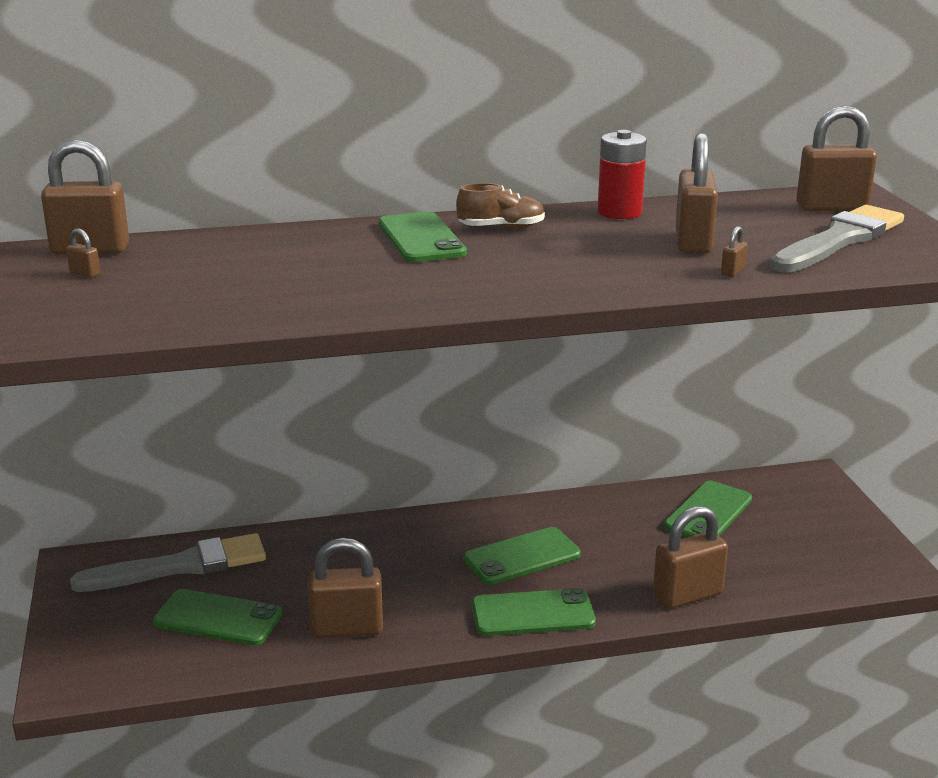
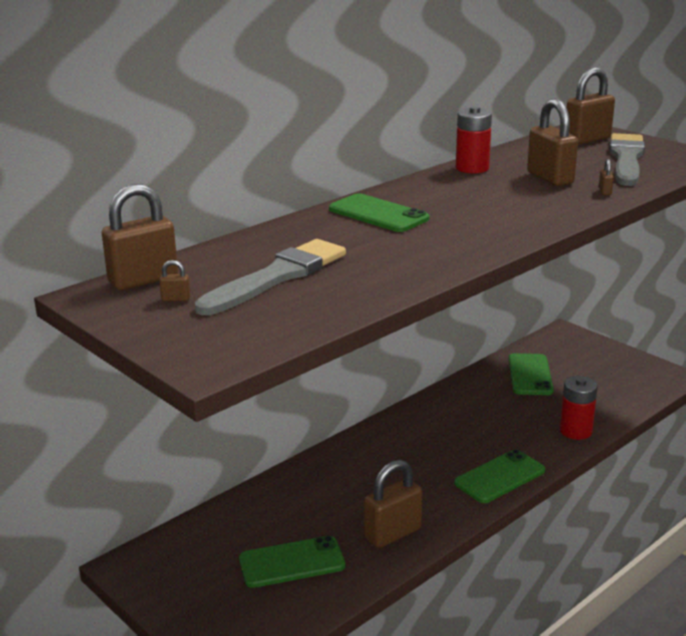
camera: 30 degrees left, 0 degrees up
grey brush [70,533,266,592] -> grey brush moved to [195,239,346,315]
brown shoe [456,183,545,229] -> none
green phone [463,527,581,585] -> none
brown padlock [653,506,728,609] -> red battery [560,376,598,440]

